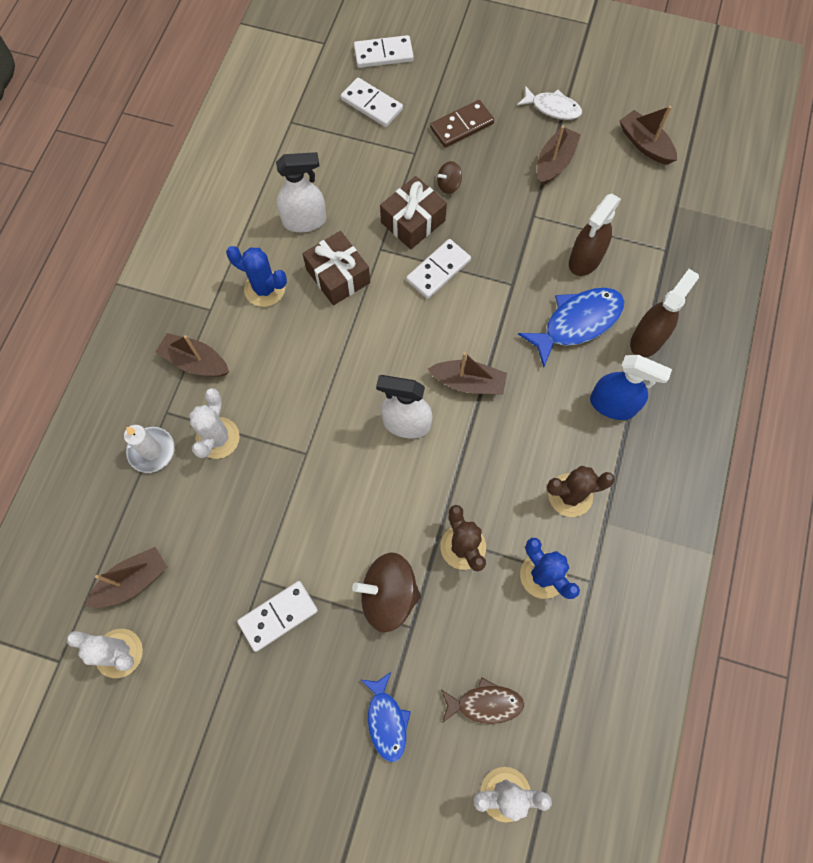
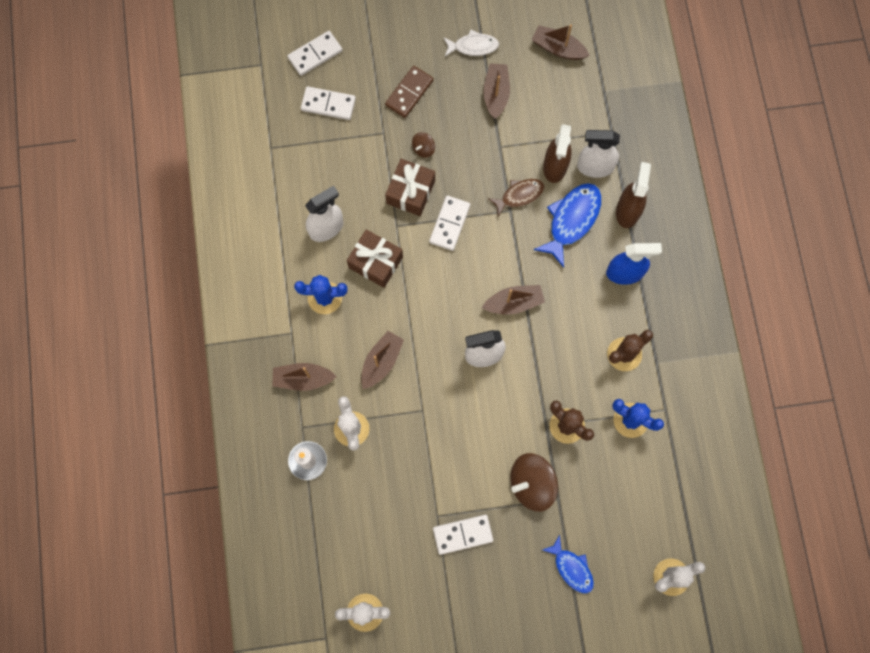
camera: 25 degrees left, 5 degrees up
brown boat [85,547,167,608] -> brown boat moved to [361,331,404,389]
white domino [237,581,318,652] -> white domino turned 45 degrees clockwise [433,515,493,555]
brown fish [441,677,525,724] -> brown fish moved to [488,179,545,217]
none -> white spray bottle [577,130,620,178]

